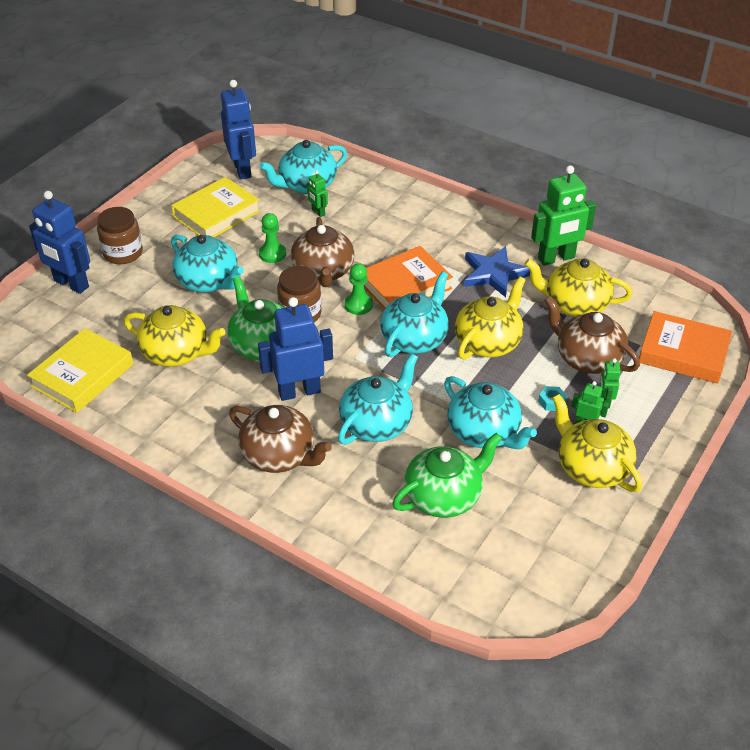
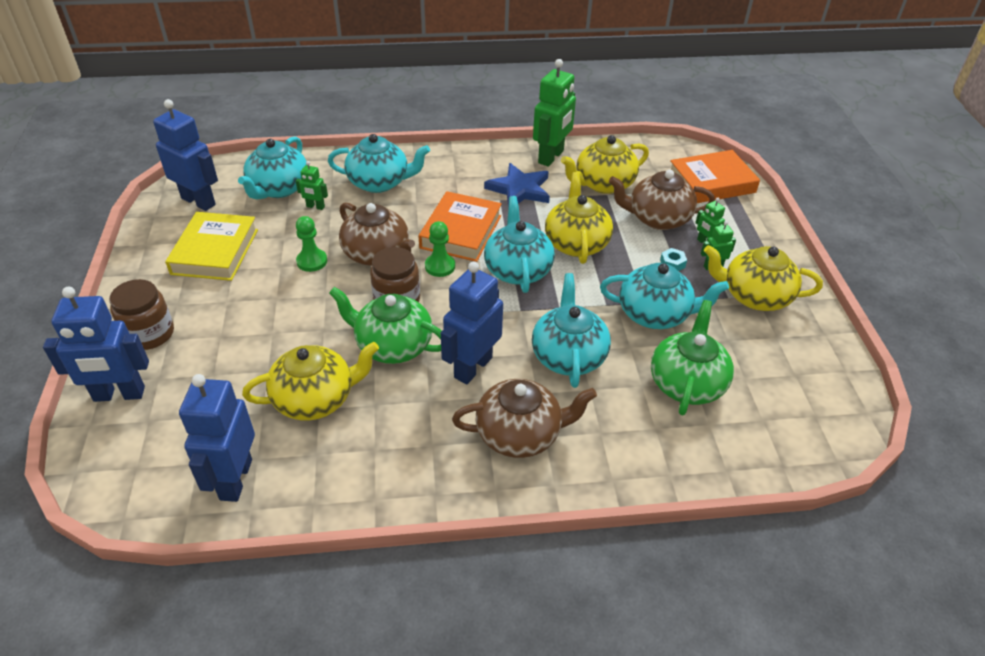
camera: 40 degrees left, 0 degrees up
yellow book [27,328,133,413] -> blue robot [179,374,255,502]
turquoise teapot [171,235,244,293] -> turquoise teapot moved to [328,134,430,193]

